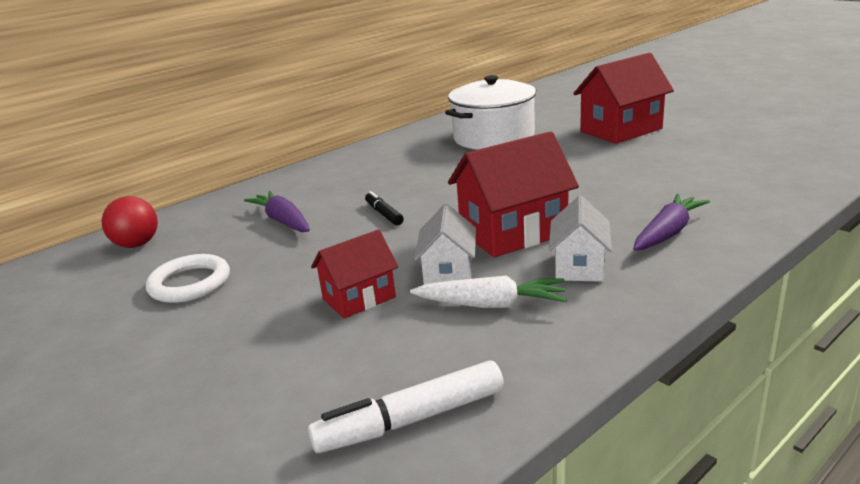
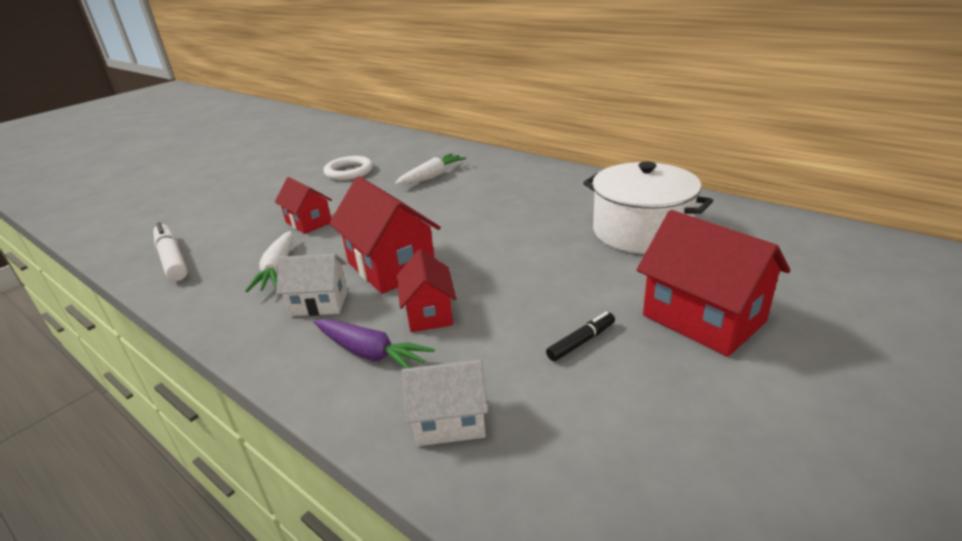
camera: 80 degrees right, 5 degrees up
red ball [102,196,158,248] -> none
purple carrot [244,191,310,232] -> white carrot [395,153,467,185]
black marker [365,191,404,226] -> black marker moved to [546,312,615,361]
white house [414,204,476,284] -> white house moved to [402,359,488,446]
none -> red house [397,249,456,332]

